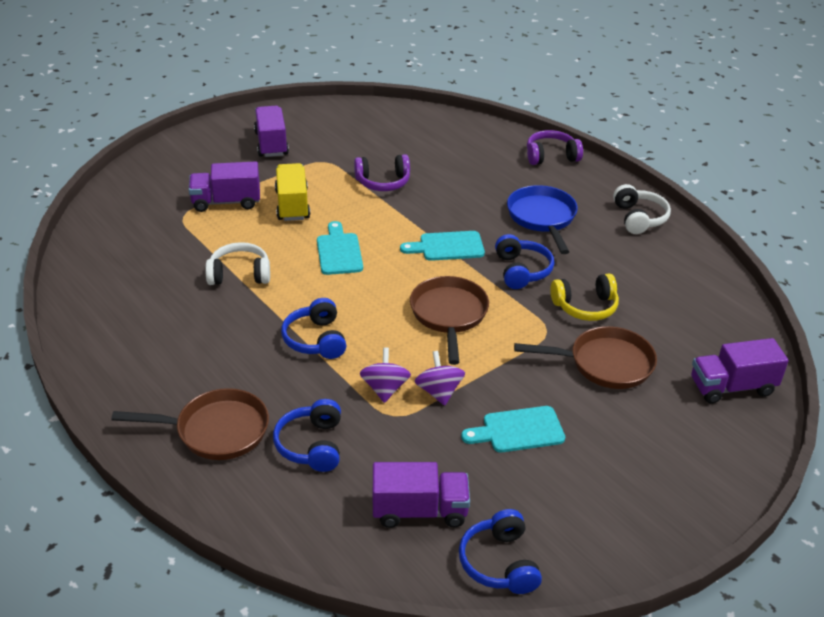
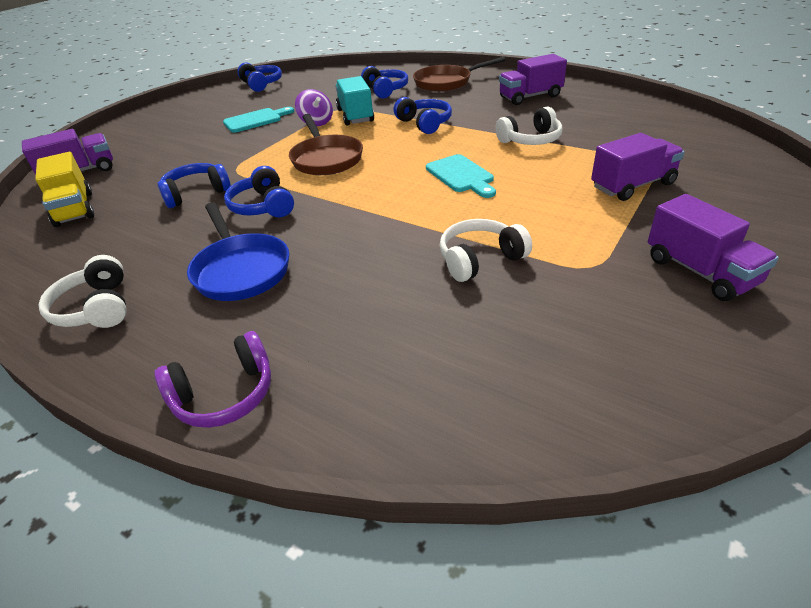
camera: 165 degrees right, 0 degrees up
yellow truck [275,163,310,221] -> yellow truck moved to [35,152,94,227]
purple headphones [354,154,410,191] -> white headphones [440,219,532,282]
purple spinning top [360,347,411,403] -> turquoise truck [335,76,374,126]
purple truck [373,462,470,528] -> purple truck moved to [499,54,567,105]
turquoise cutting board [400,231,485,261] -> none
brown pan [514,326,657,389] -> none
yellow headphones [550,274,619,321] -> blue headphones [158,163,231,208]

